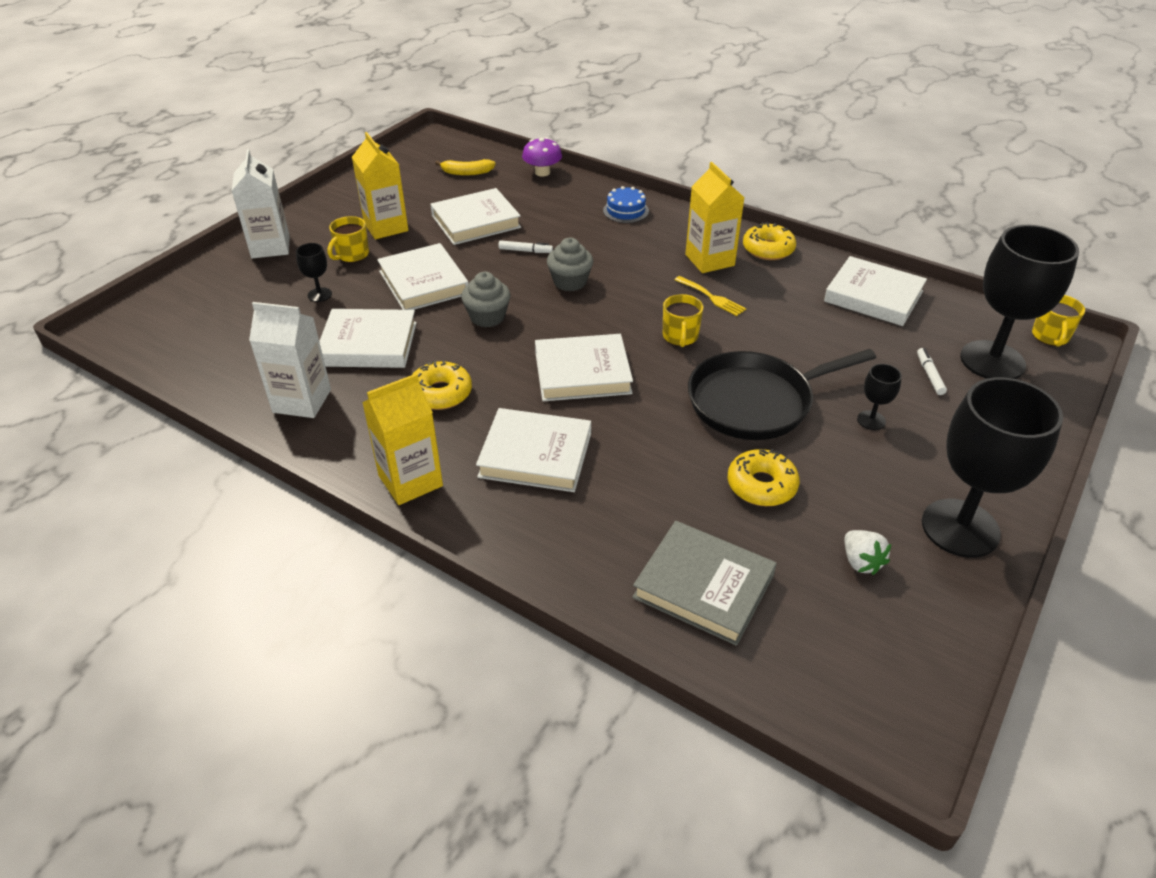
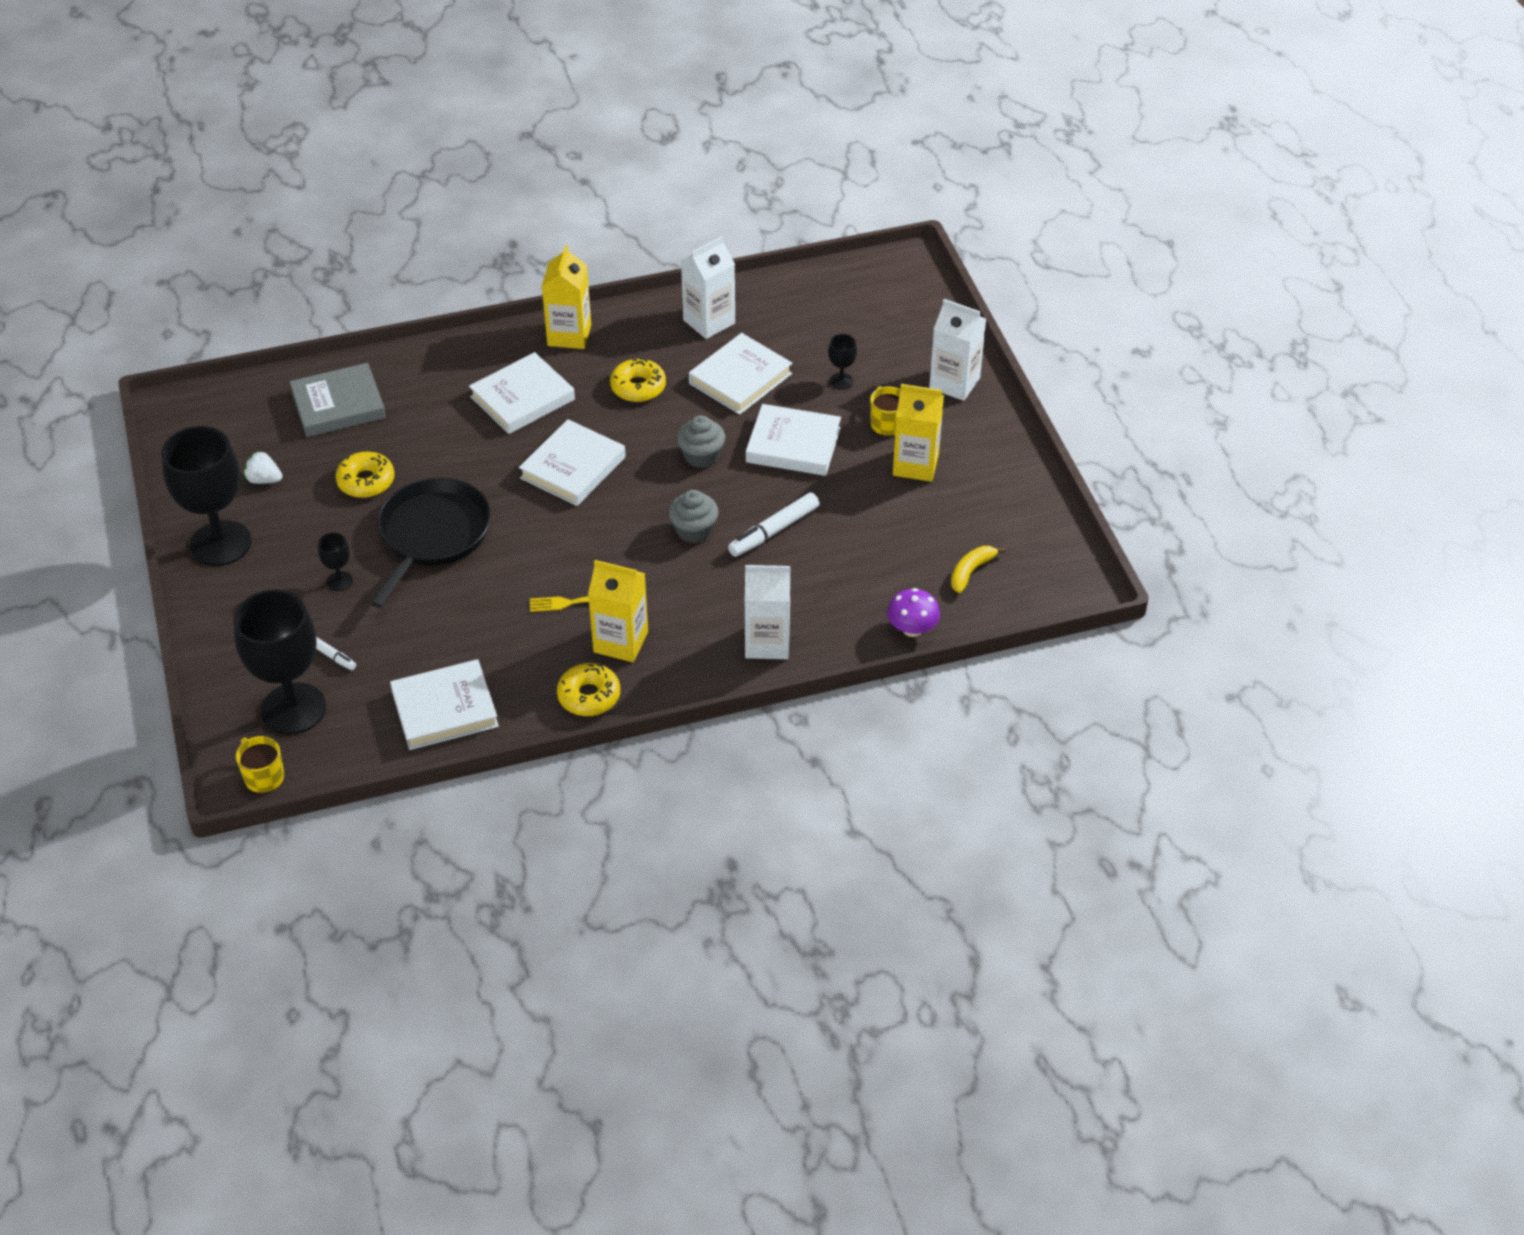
camera: 130 degrees right, 5 degrees up
white book [430,188,521,245] -> none
white marker [498,240,553,253] -> white marker [728,492,820,557], size x1.78
blue cake [603,186,649,223] -> white carton [745,564,790,659]
yellow mug [663,294,703,347] -> none

